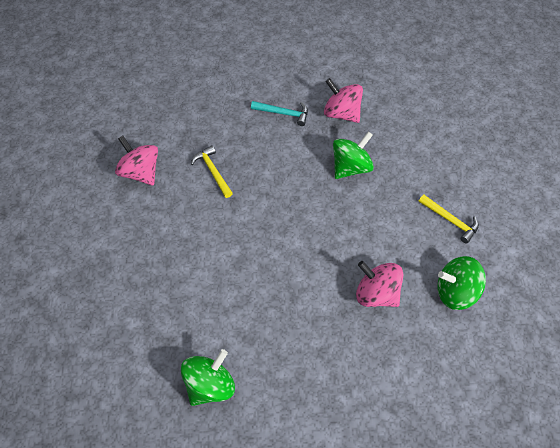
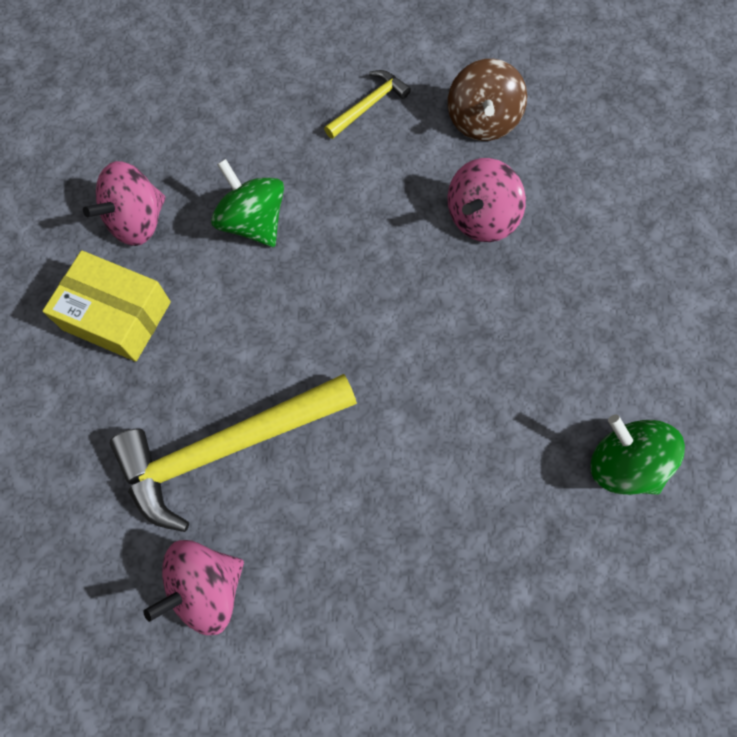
camera: 85 degrees left, 10 degrees up
yellow hammer [191,145,233,198] -> yellow hammer [110,374,357,532], size x2.09
turquoise hammer [251,101,308,126] -> yellow box [42,250,171,361]
green spinning top [437,256,486,310] -> brown spinning top [448,59,527,141]

